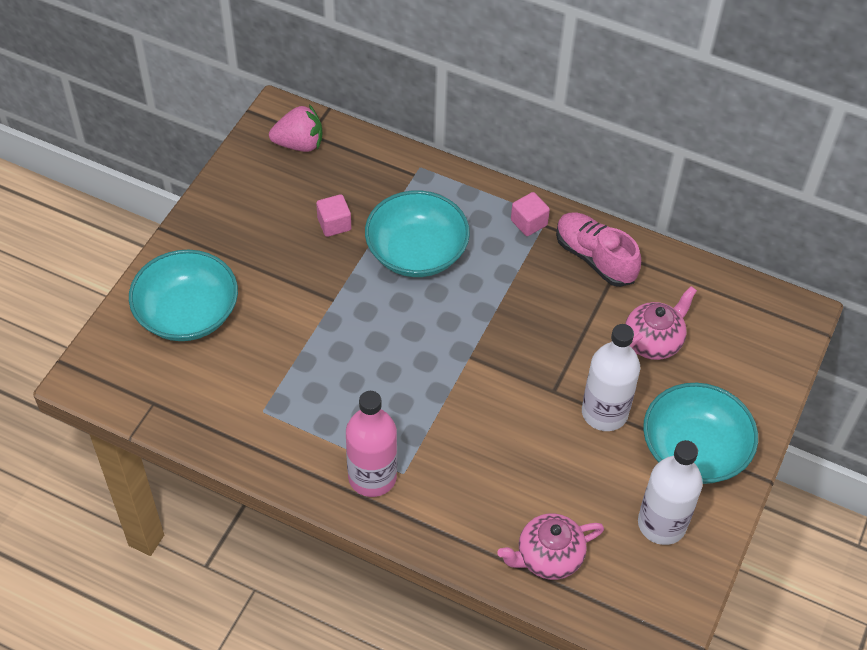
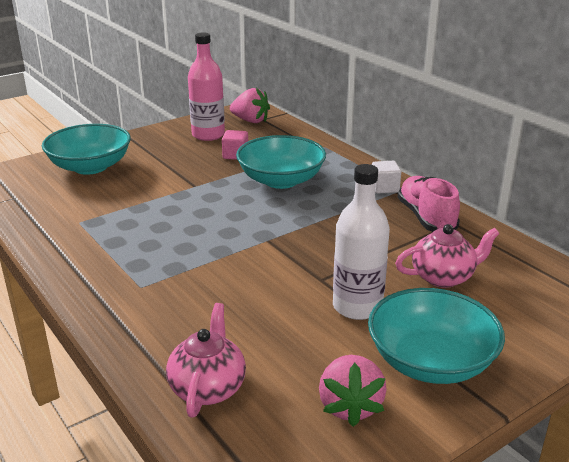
camera: 30 degrees right, 25 degrees down
pink bottle [346,391,397,497] -> pink bottle moved to [188,33,225,141]
pink teapot [498,513,604,580] -> pink teapot turned 90 degrees clockwise [166,303,246,417]
pink cube [511,192,550,236] -> white cube [372,161,401,194]
white bottle [638,440,703,545] -> pink strawberry [319,355,387,427]

